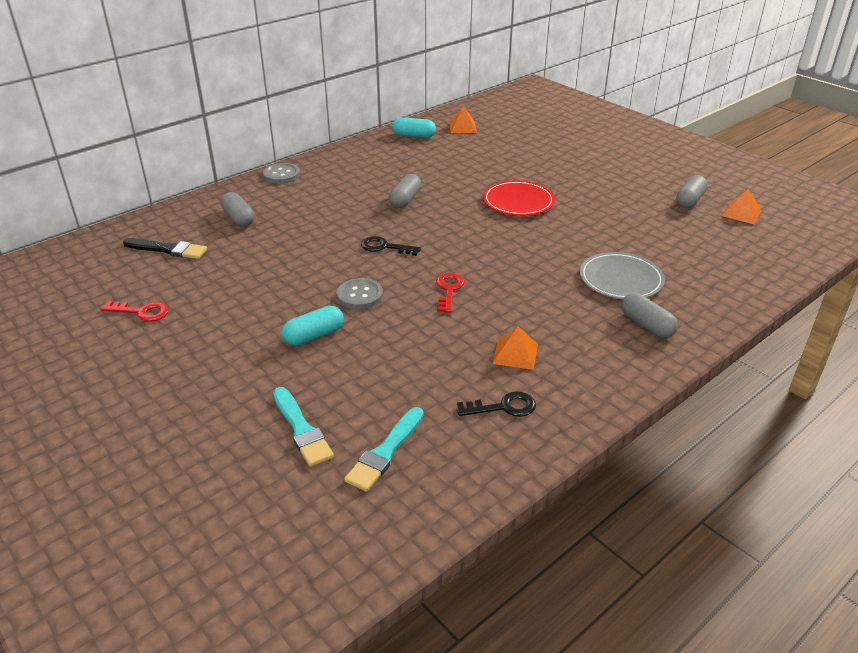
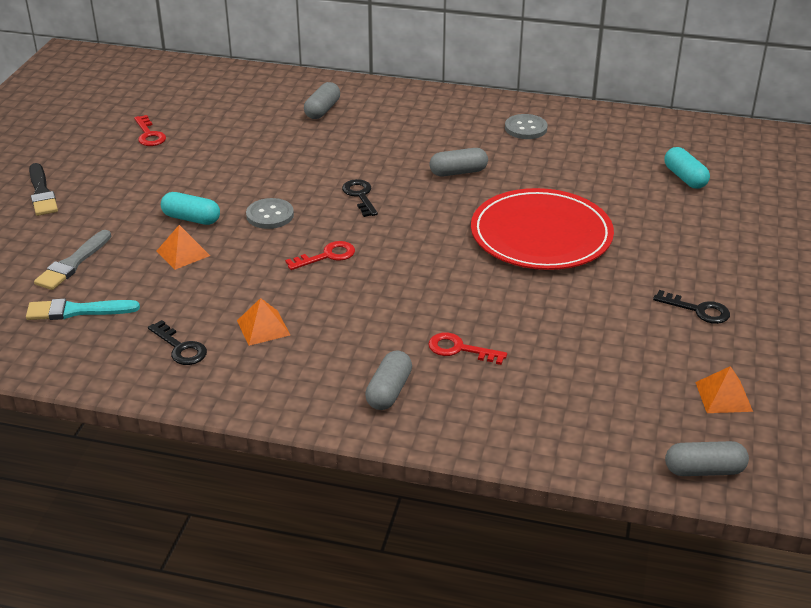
camera: 55 degrees right, 0 degrees up
black brush [123,238,207,259] -> black brush moved to [29,163,58,216]
grey button [263,163,300,183] -> grey button moved to [505,114,548,139]
turquoise brush [273,387,334,467] -> grey brush [34,230,111,290]
turquoise capsule [392,117,436,138] -> turquoise capsule moved to [664,147,710,189]
orange pyramid [449,106,477,133] -> orange pyramid moved to [156,225,210,270]
red plate [483,180,555,216] -> red plate [471,188,614,270], size x1.57
grey plate [580,252,665,299] -> red key [428,332,507,365]
grey capsule [676,175,708,208] -> grey capsule moved to [665,441,749,476]
none -> black key [653,290,730,324]

